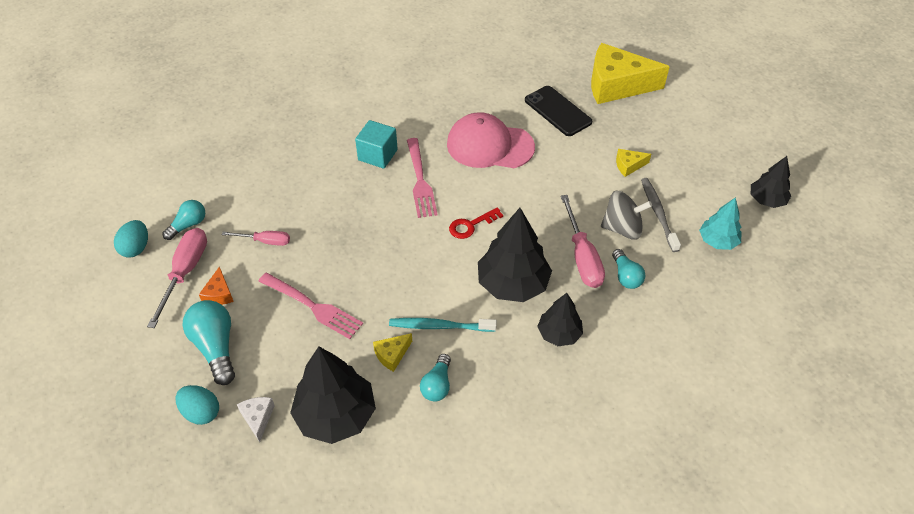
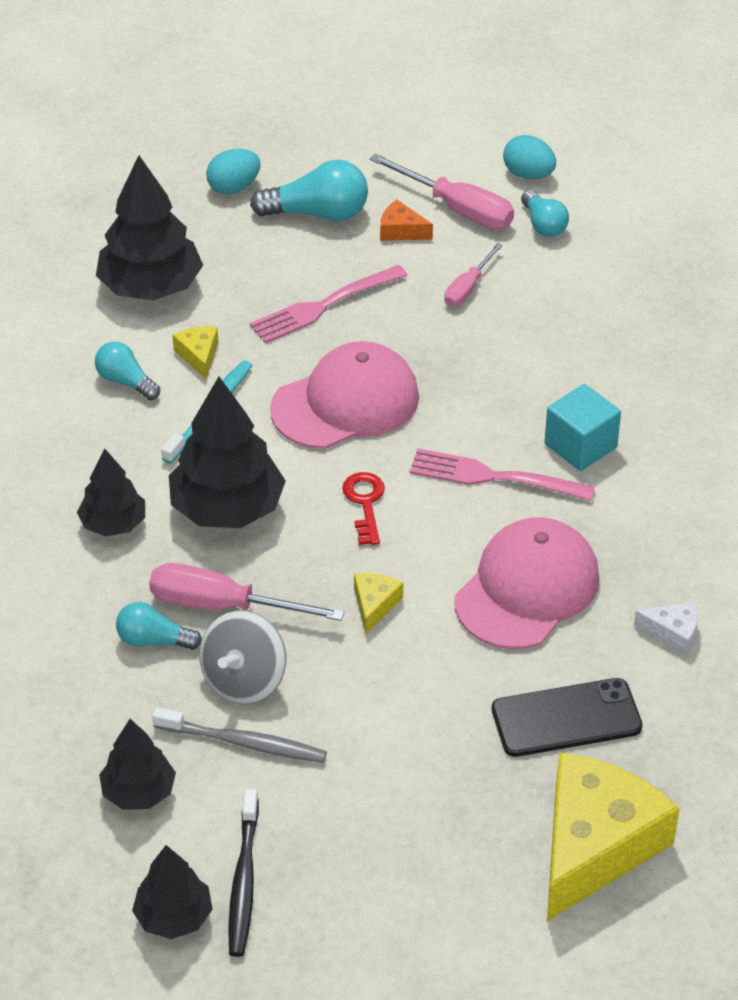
camera: 115 degrees right, 5 degrees down
white cheese [237,397,275,442] -> white cheese moved to [634,601,698,655]
yellow cheese [616,149,651,177] -> yellow cheese moved to [354,573,403,634]
turquoise tree [699,197,741,250] -> black tree [99,719,176,810]
none -> black toothbrush [228,788,259,957]
none -> pink cap [270,341,419,449]

